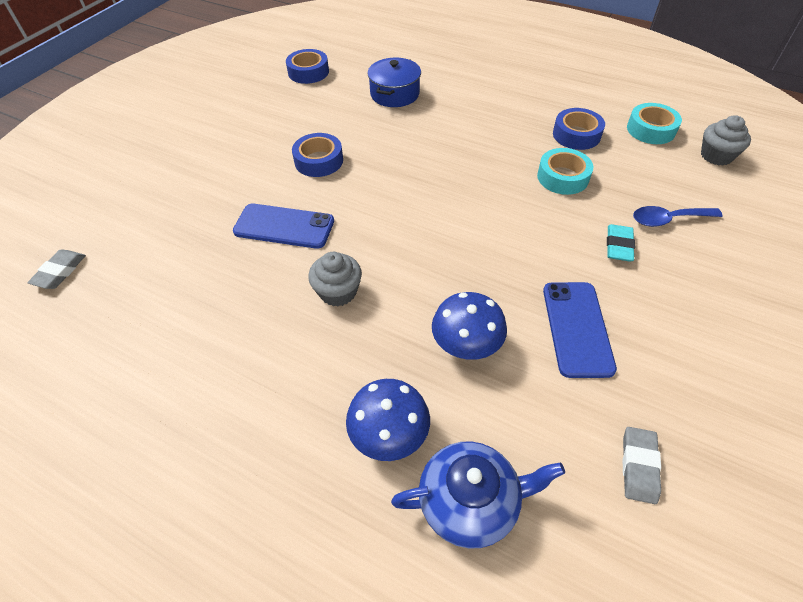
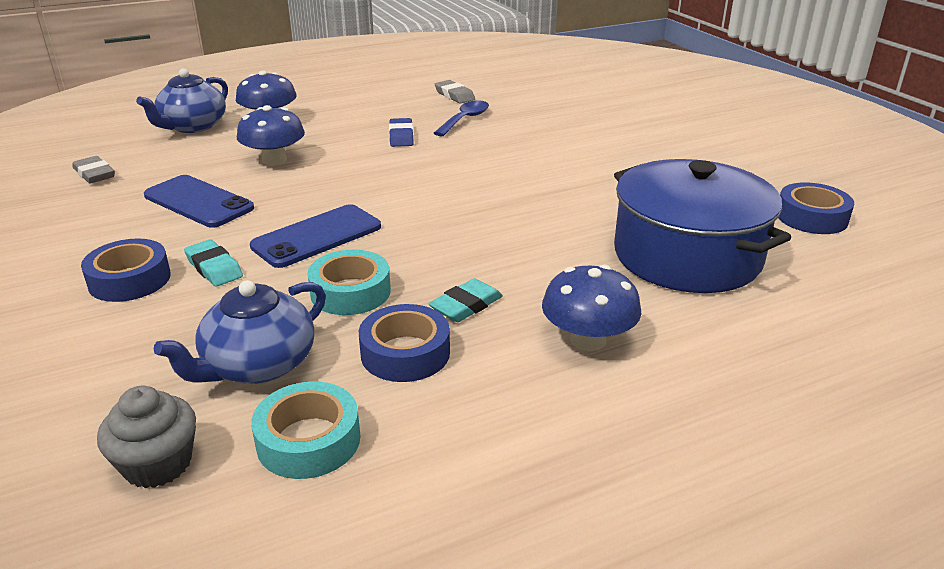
camera: 125 degrees right, 20 degrees down
grey eraser [27,250,86,289] -> grey eraser moved to [435,80,475,104]
blue phone [233,203,334,249] -> blue phone moved to [250,204,381,268]
blue tape [292,133,343,177] -> blue tape moved to [81,239,171,302]
grey cupcake [308,252,362,306] -> blue eraser [389,118,414,147]
blue pot [367,58,421,107] -> blue pot [614,159,791,293], size x1.71
blue spoon [633,206,723,227] -> blue spoon moved to [434,100,489,136]
none -> blue teapot [154,280,326,384]
none -> turquoise eraser [428,278,503,322]
none -> blue mushroom [542,265,641,351]

